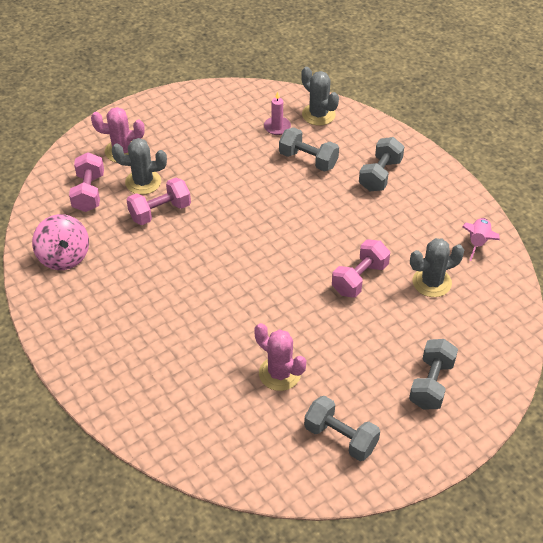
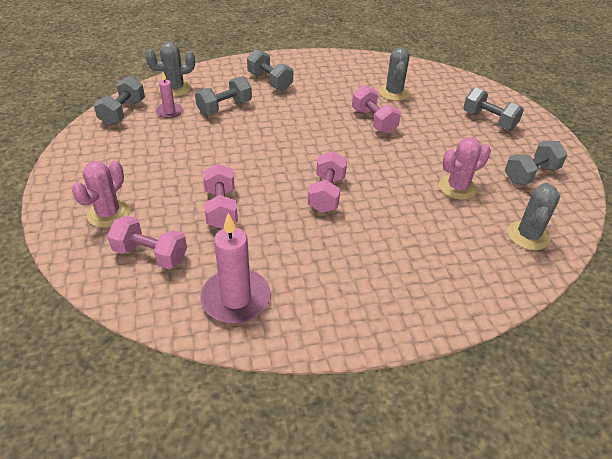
camera: 70 degrees left, 5 degrees down
pink spinning top [32,214,89,270] -> pink candle [201,213,271,323]
grey cactus [112,138,167,195] -> grey cactus moved to [508,183,560,250]
pink rocket [462,218,500,261] -> none
none -> grey dumbbell [94,76,145,126]
none -> pink dumbbell [308,151,347,213]

